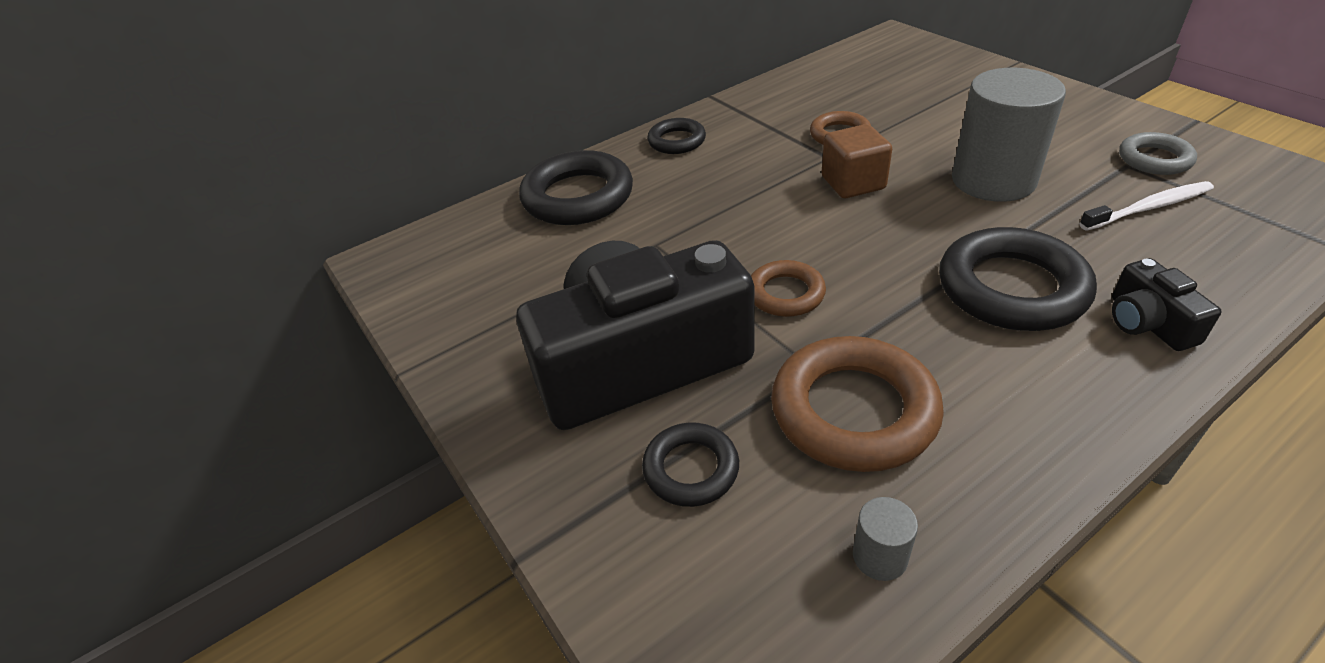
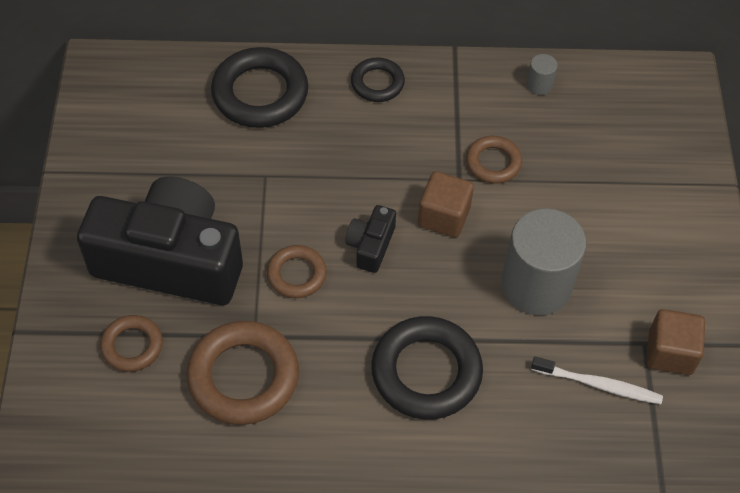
camera: 30 degrees right, 15 degrees up
black ring [642,423,739,507] -> brown ring [100,315,163,372]
grey cylinder [853,497,918,581] -> grey cylinder moved to [527,54,558,95]
black camera [1112,258,1222,351] -> black camera moved to [345,205,396,273]
grey ring [1119,132,1197,175] -> brown cube [647,309,705,375]

